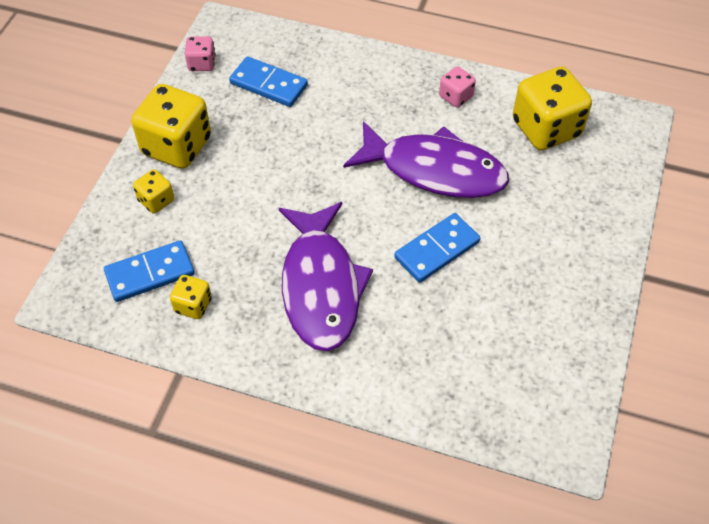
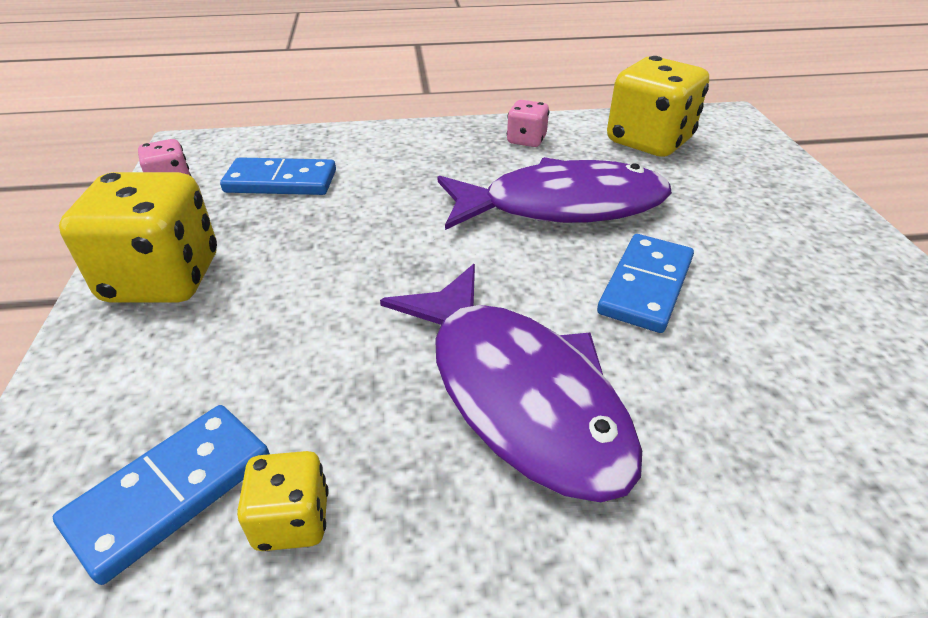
camera: 25 degrees left, 15 degrees down
yellow dice [133,169,174,214] -> none

